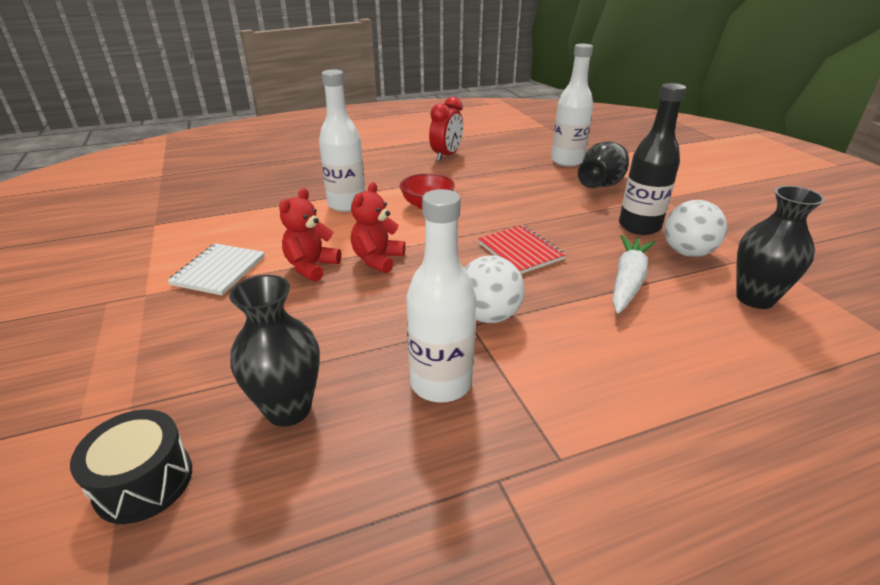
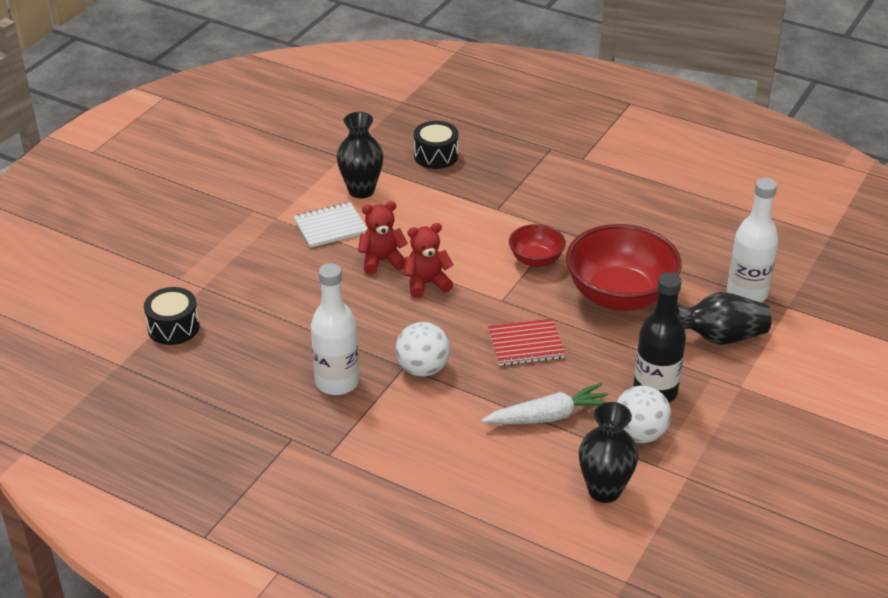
camera: 50 degrees right, 5 degrees up
black vase [229,275,320,427] -> black vase moved to [336,112,384,198]
white bottle [319,70,365,212] -> none
red clock [429,97,463,161] -> none
red notebook [478,225,566,274] -> red notebook turned 60 degrees clockwise [488,318,565,366]
none -> black drum [414,121,458,169]
none -> red bowl [566,224,682,311]

